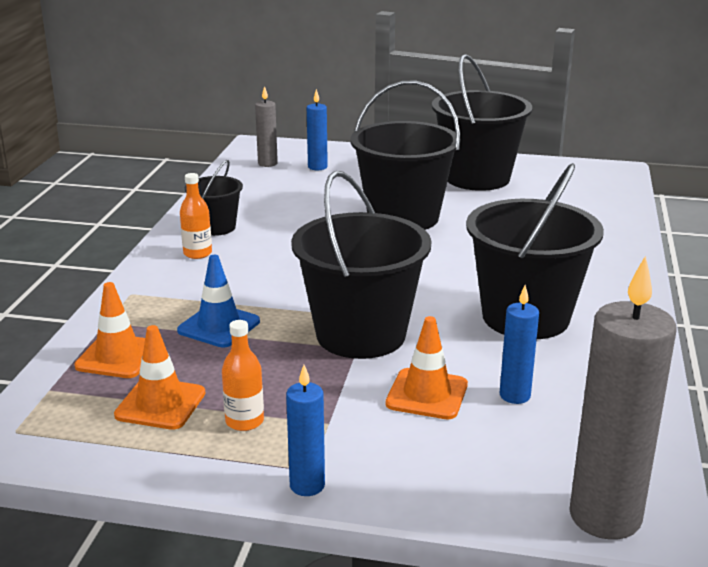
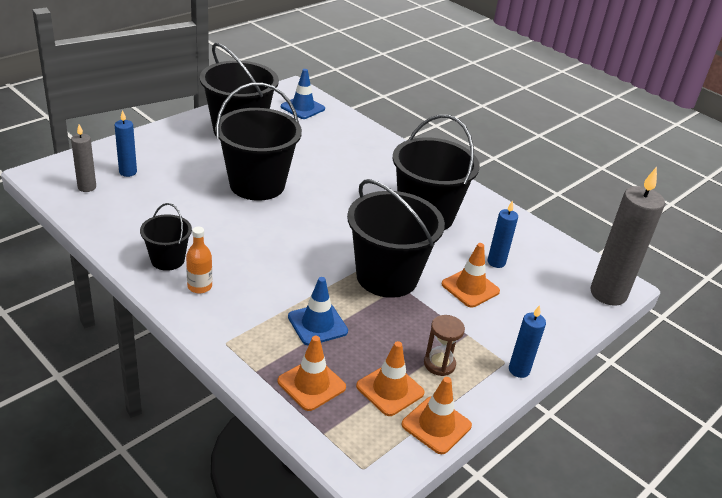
camera: 60 degrees left, 10 degrees up
orange bottle [222,320,264,431] -> brown hourglass [424,315,465,376]
none -> blue traffic cone [281,69,325,119]
none -> orange traffic cone [402,377,472,454]

